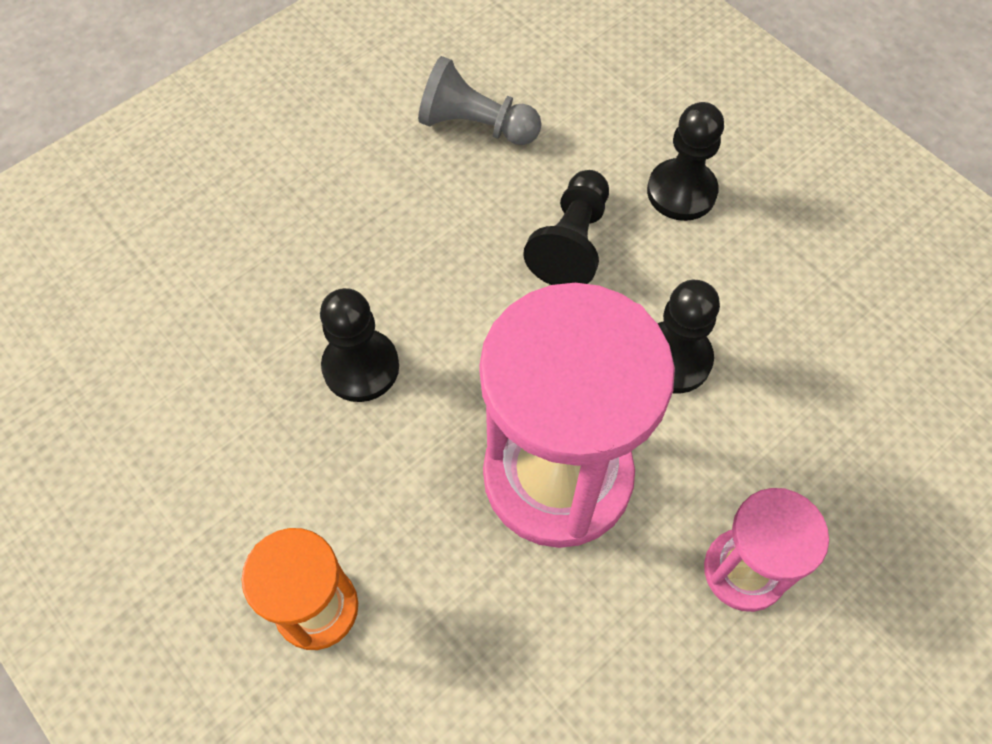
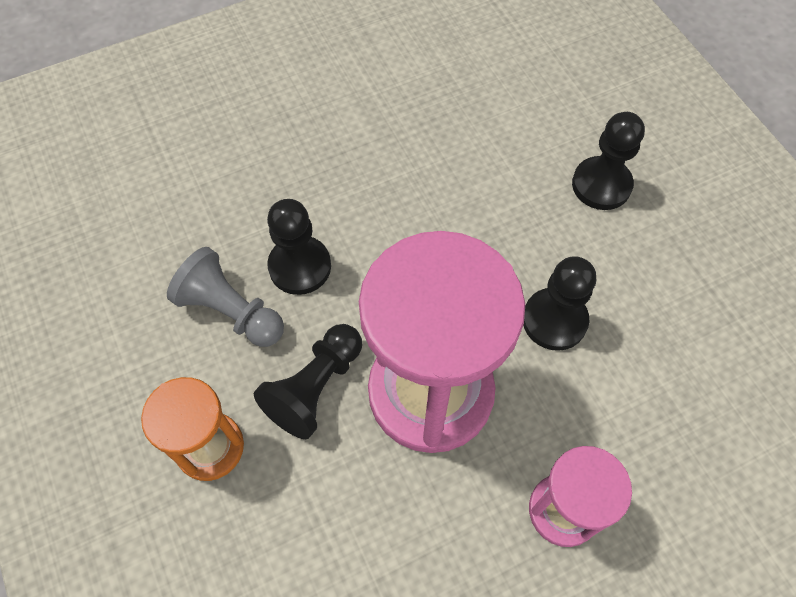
camera: 15 degrees right, 0 degrees up
grey pawn [418,56,542,145] -> grey pawn moved to [167,247,284,347]
black pawn [523,170,609,285] -> black pawn moved to [254,324,362,439]

